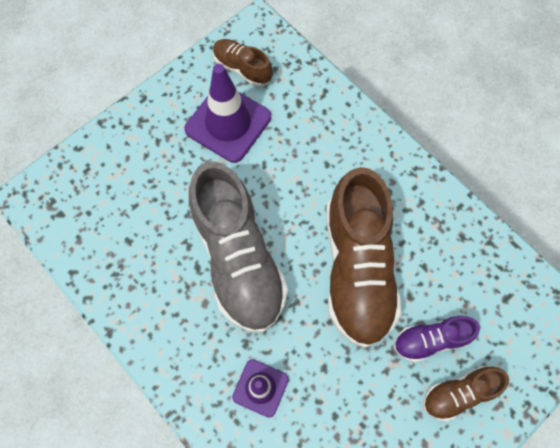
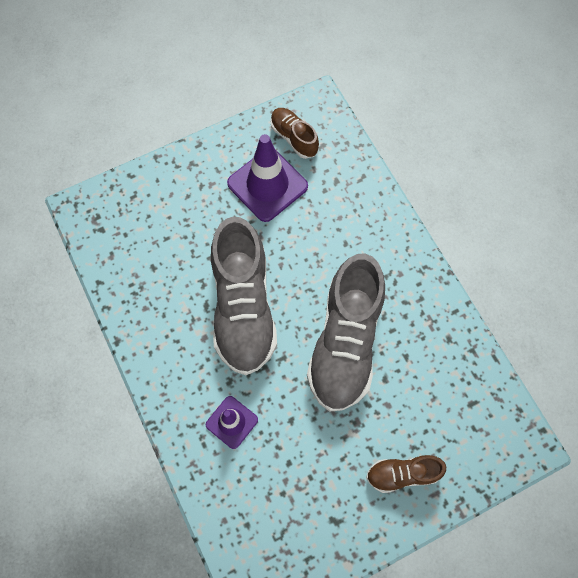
camera: 15 degrees right, 0 degrees up
brown shoe [326,167,401,348] -> grey shoe [307,254,385,412]
purple shoe [394,316,480,362] -> none

